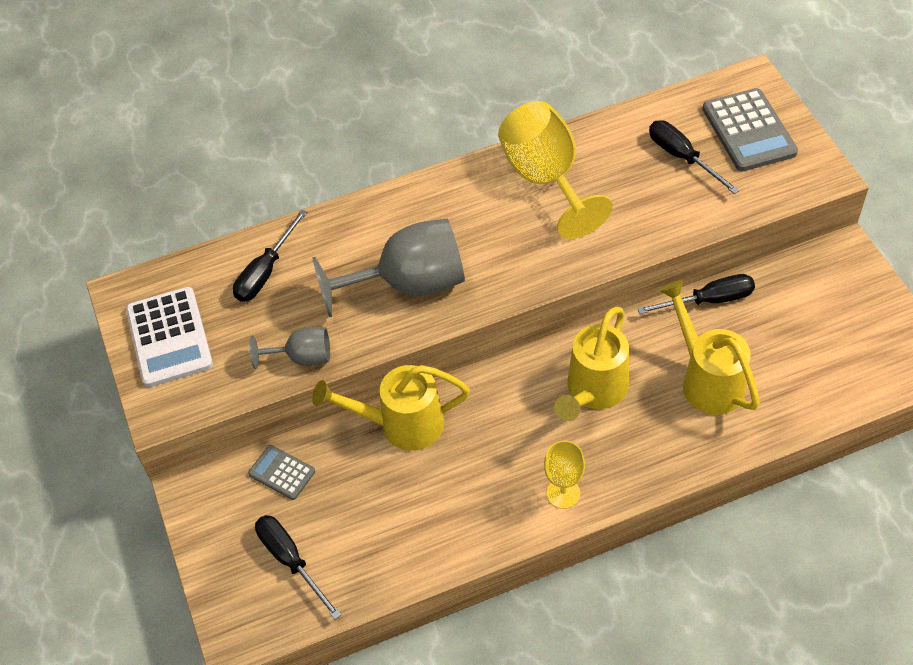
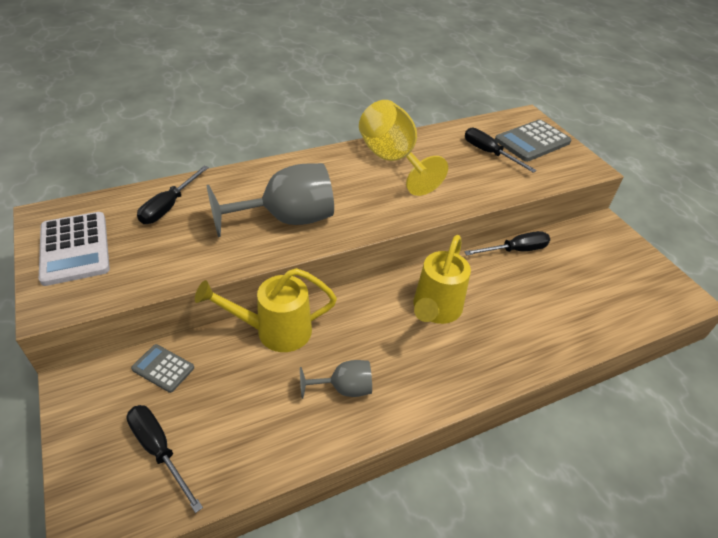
camera: 10 degrees left, 10 degrees down
grey goblet [249,327,330,369] -> grey goblet moved to [300,360,372,399]
yellow goblet [544,441,585,509] -> none
yellow watering can [659,280,760,415] -> none
grey calculator [703,88,798,171] -> grey calculator turned 75 degrees clockwise [495,119,572,162]

